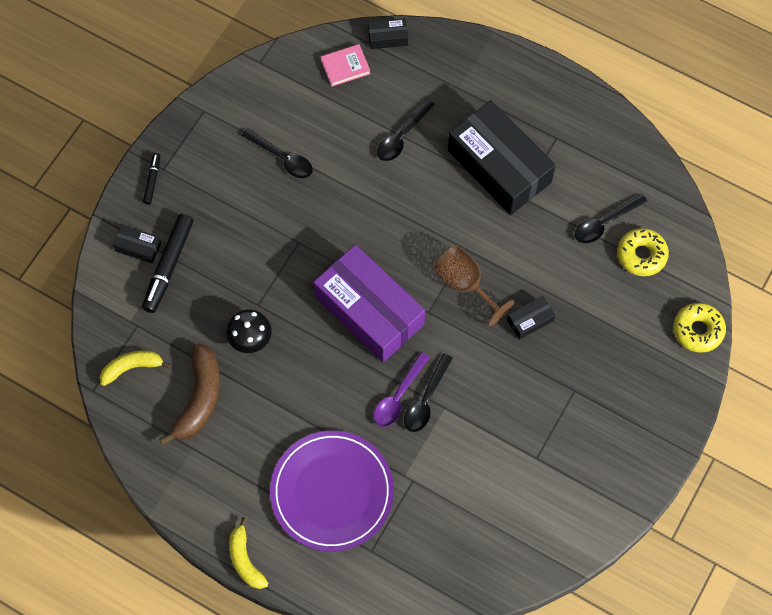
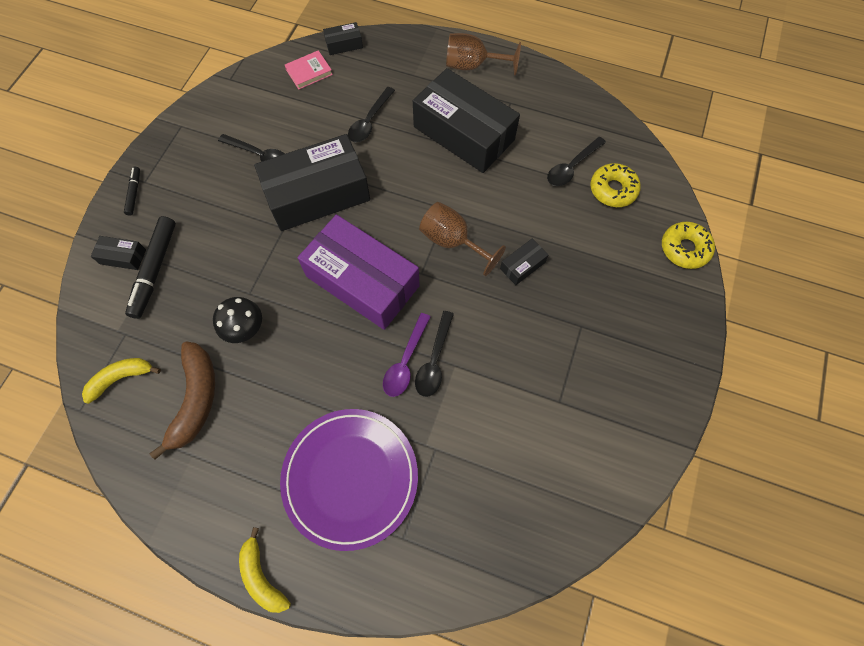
camera: 10 degrees left, 0 degrees up
none -> black box [254,134,370,231]
none -> brown goblet [446,33,521,75]

